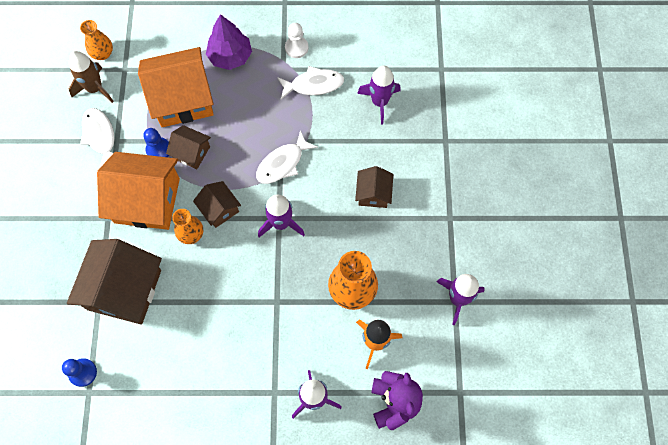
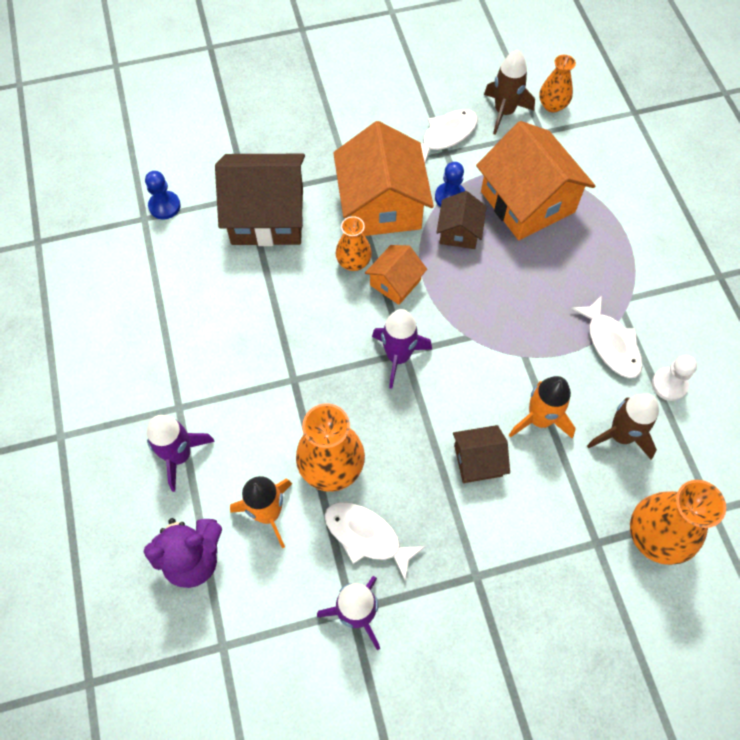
camera: 75 degrees right, 5 degrees down
brown house [193,181,241,228] -> orange house [365,245,427,305]
purple tree [206,14,252,70] -> none
white fish [256,130,318,184] -> white fish moved to [324,502,426,580]
white pawn [285,23,309,58] -> white pawn moved to [652,355,697,401]
purple rocket [357,65,401,125] -> brown rocket [587,393,659,459]
none -> orange rocket [509,376,576,438]
none -> orange vase [630,480,726,565]

